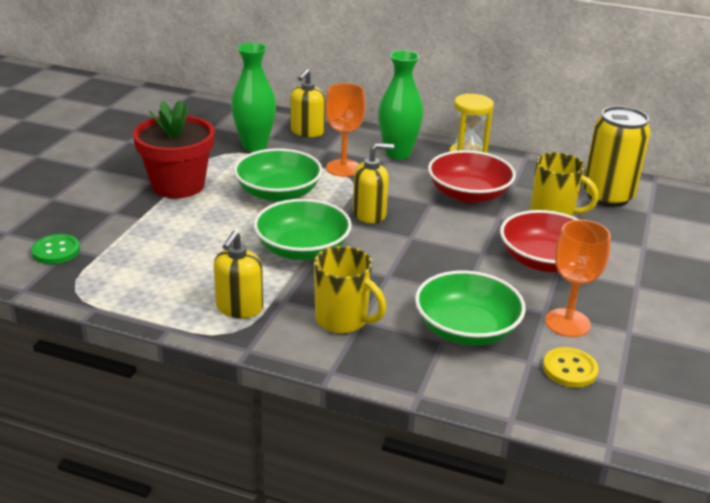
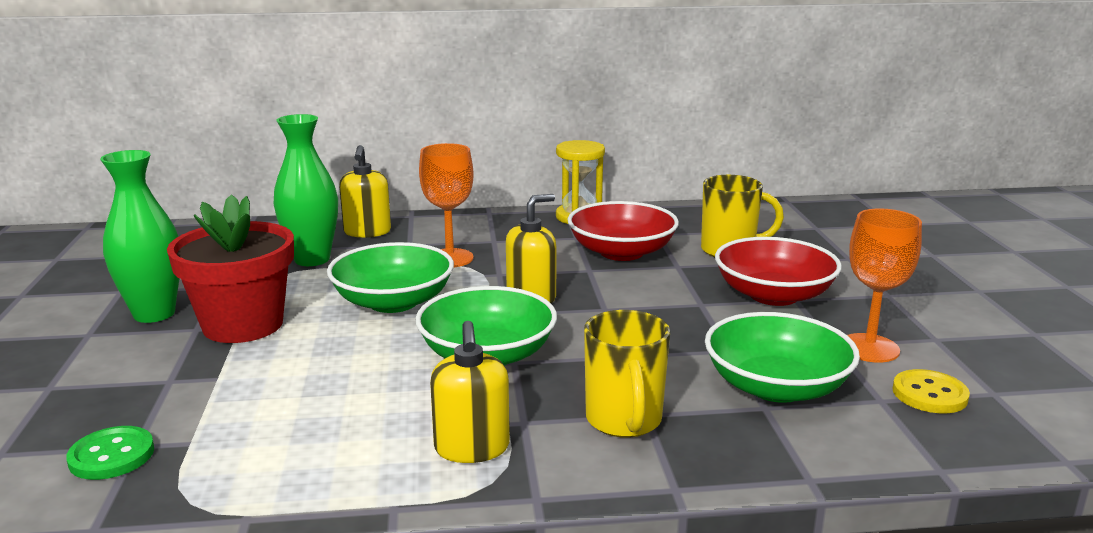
camera: 25 degrees left, 10 degrees down
yellow mug [314,246,386,333] -> yellow mug turned 75 degrees clockwise [584,310,670,438]
green vase [378,50,424,160] -> green vase moved to [100,150,180,323]
yellow can [583,106,651,207] -> none

